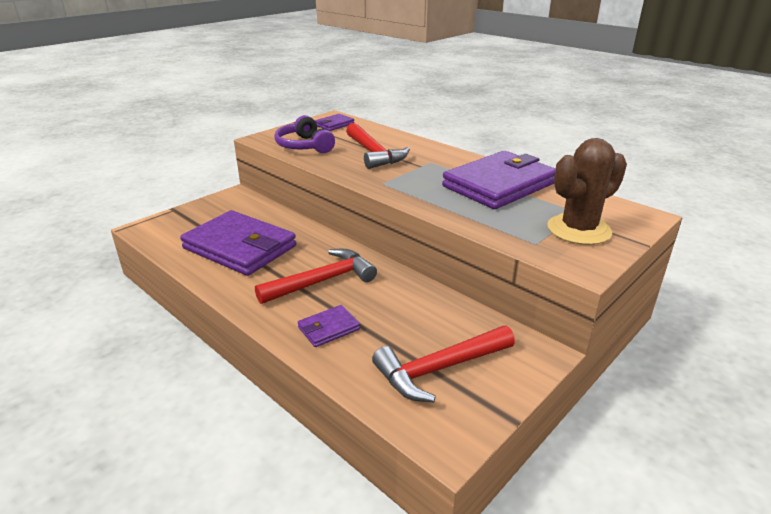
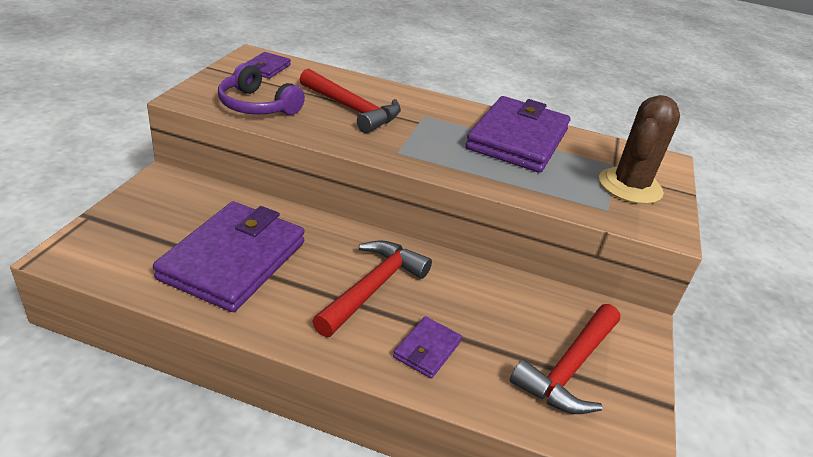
camera: 30 degrees left, 5 degrees up
purple wallet [180,210,296,276] -> purple wallet turned 75 degrees counterclockwise [153,201,305,312]

